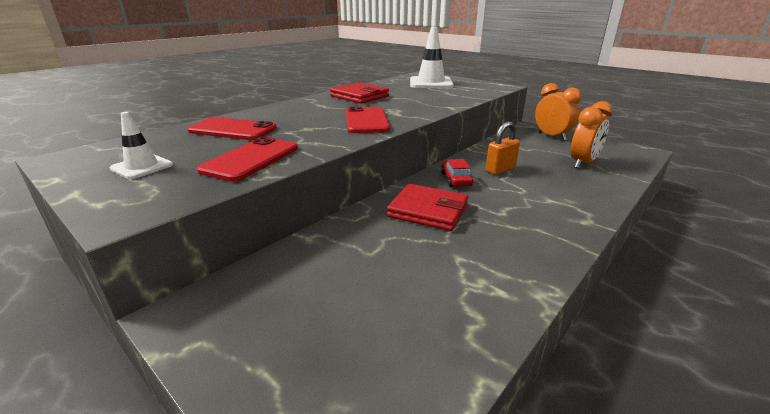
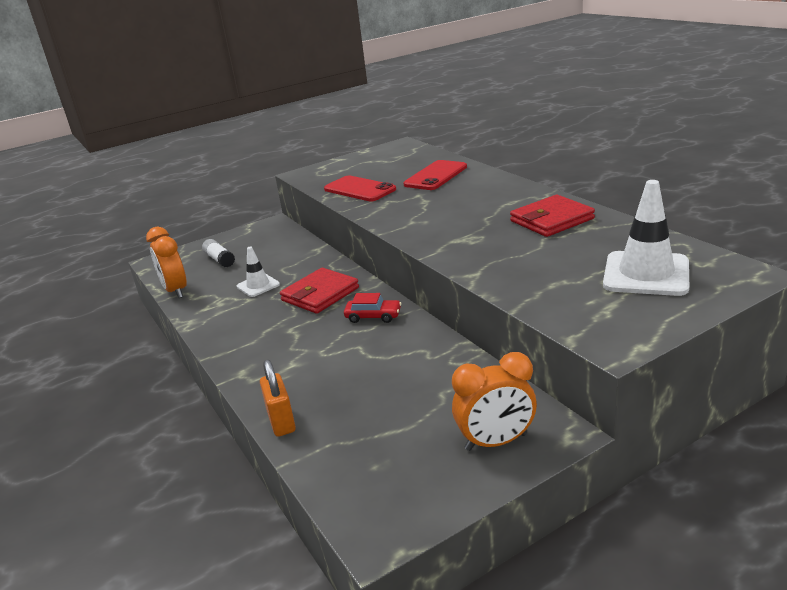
camera: 110 degrees right, 0 degrees up
white traffic cone [110,112,173,179] -> white traffic cone moved to [237,247,280,297]
red phone [346,106,390,133] -> none
orange padlock [486,122,520,175] -> orange padlock moved to [260,359,296,437]
orange clock [571,101,613,168] -> orange clock moved to [146,227,187,298]
none -> white glue stick [202,239,235,267]

